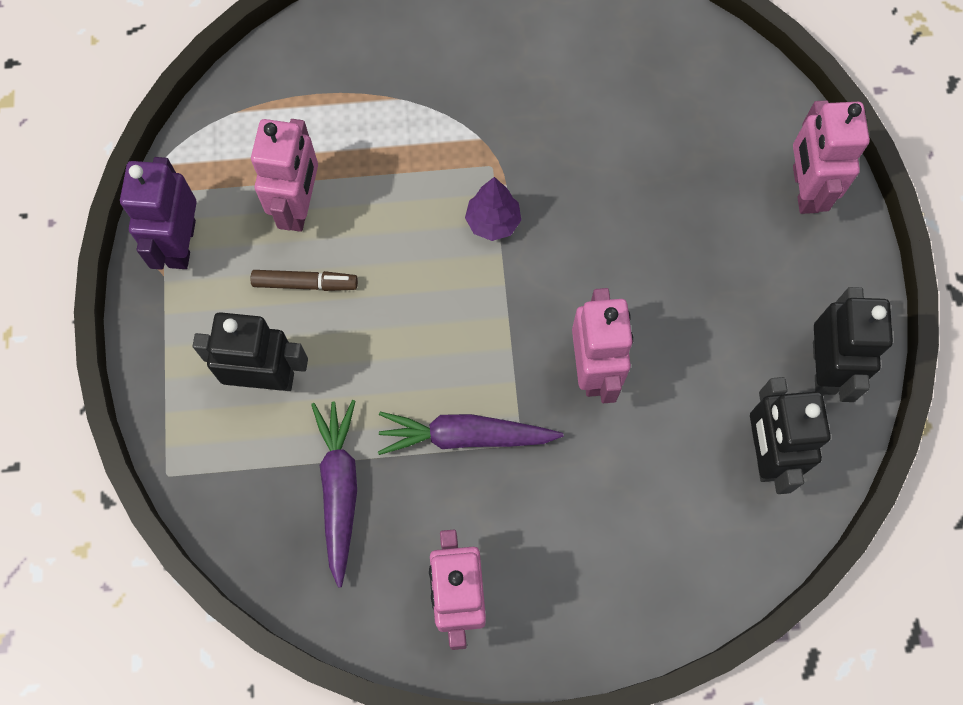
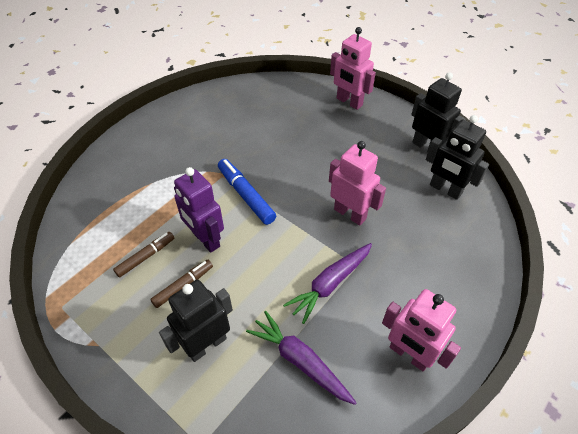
camera: 45 degrees left, 20 degrees down
purple robot [120,157,197,270] -> purple robot moved to [174,167,224,253]
pink robot [251,119,318,232] -> brown marker [113,232,174,278]
purple tree [465,177,521,241] -> blue marker [218,159,276,225]

